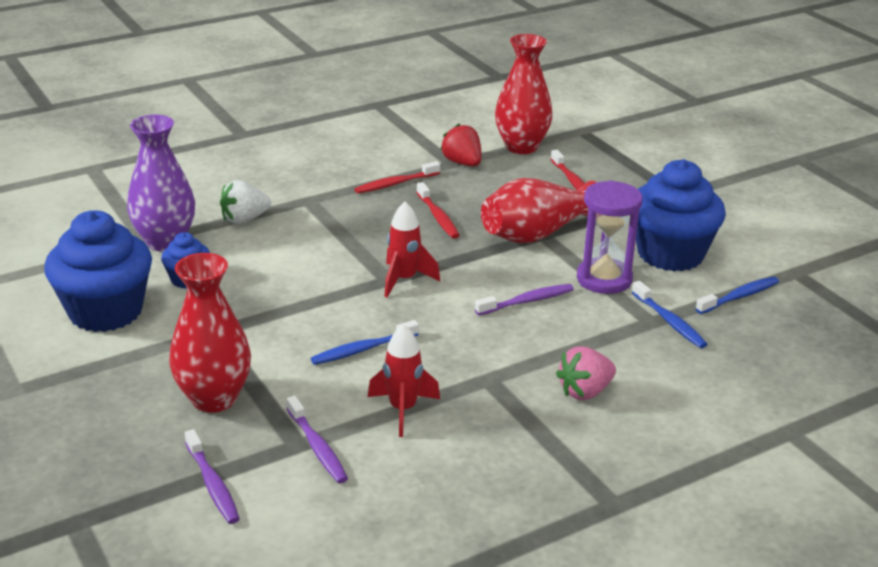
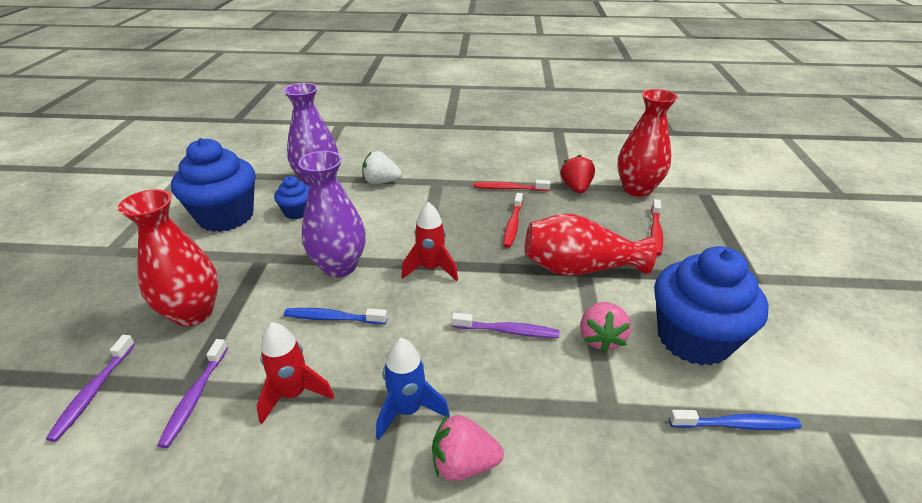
camera: 35 degrees right, 5 degrees up
purple hourglass [577,180,643,294] -> pink strawberry [580,302,631,353]
blue toothbrush [632,281,708,348] -> none
none -> purple vase [298,151,366,277]
none -> blue rocket [376,338,450,440]

